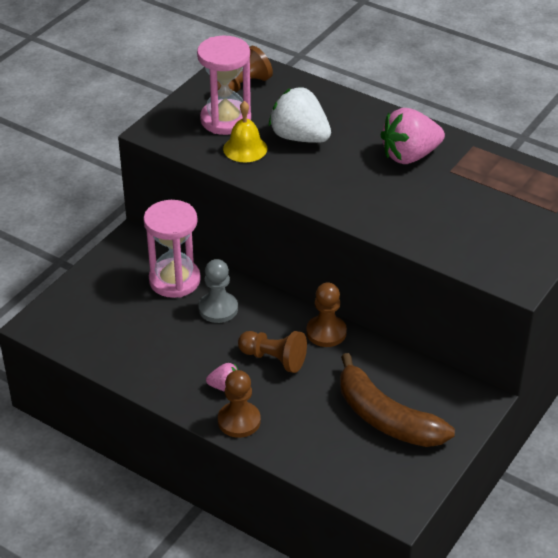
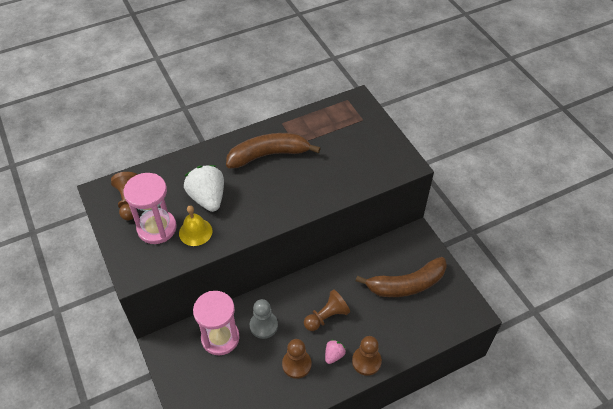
camera: 60 degrees left, 10 degrees up
white strawberry [269,87,331,143] -> white strawberry turned 90 degrees clockwise [184,165,224,212]
brown pawn [306,283,347,347] -> brown pawn moved to [282,339,311,379]
pink strawberry [381,108,445,164] -> brown banana [226,133,321,169]

